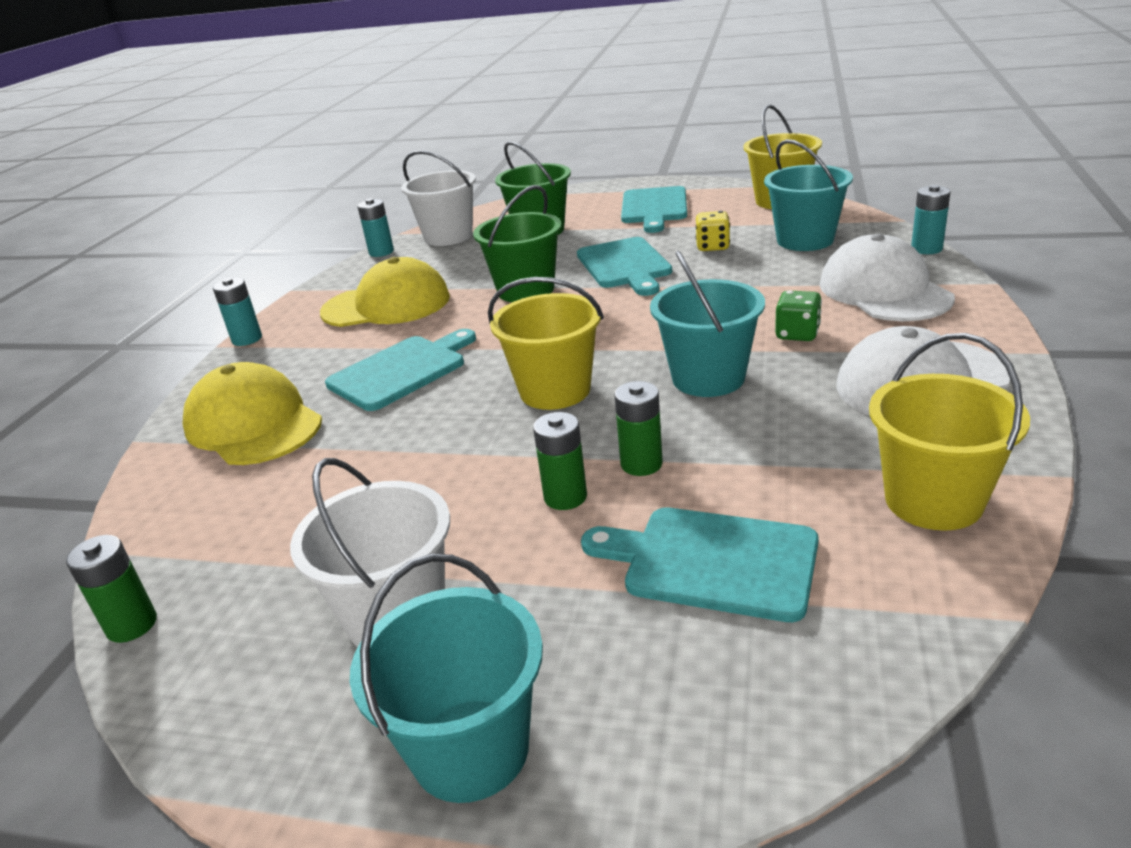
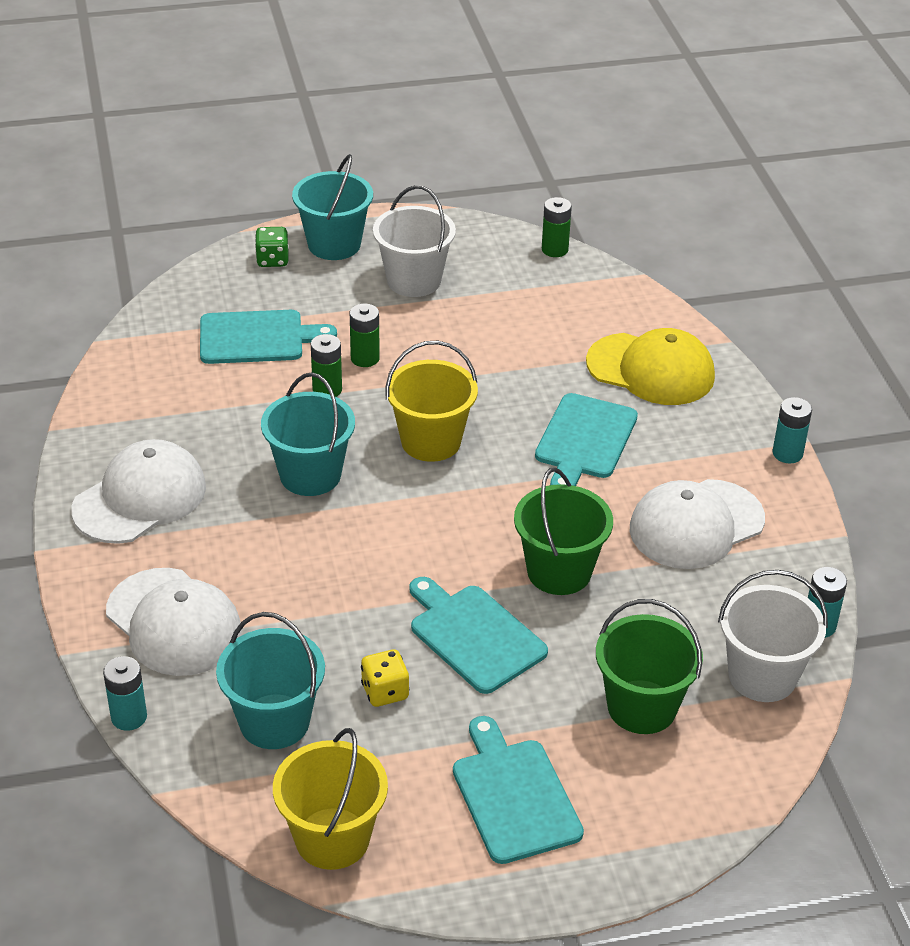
camera: 150 degrees right, 10 degrees up
yellow cap [320,257,450,327] -> white cap [630,479,765,569]
green dice [775,290,822,341] -> green dice moved to [255,227,289,267]
yellow bucket [869,333,1030,531] -> none

